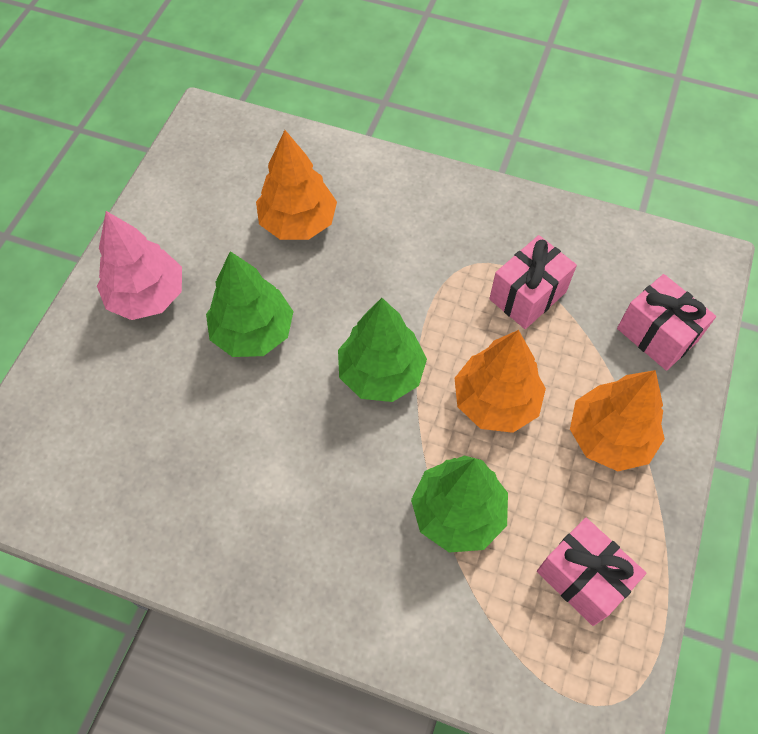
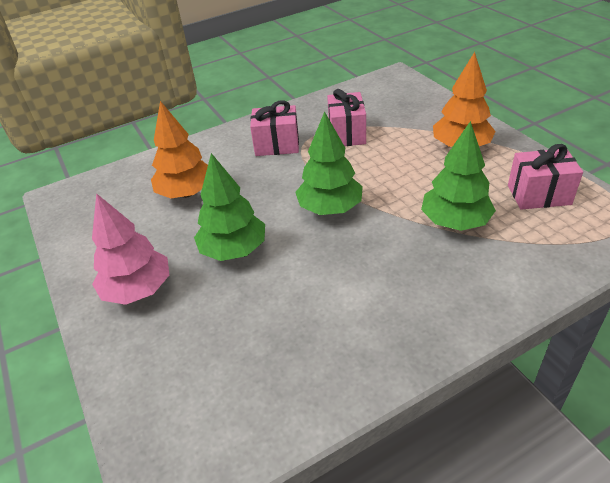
camera: 45 degrees left, 20 degrees down
orange tree [454,330,546,433] -> none
pink gift [617,274,716,371] -> pink gift moved to [250,100,299,156]

